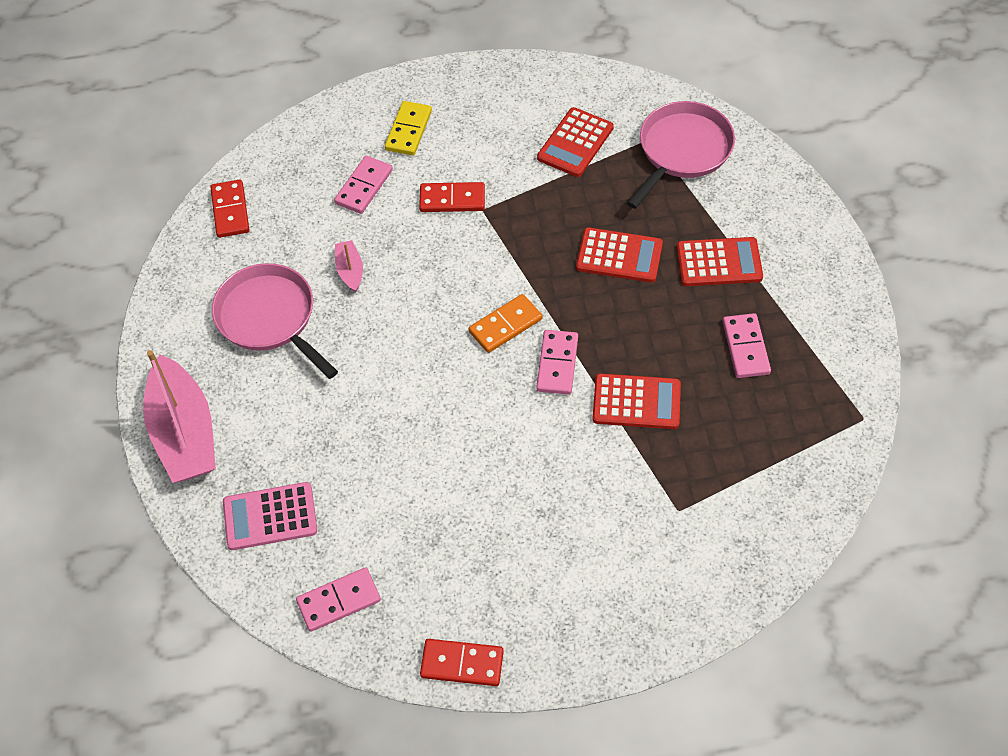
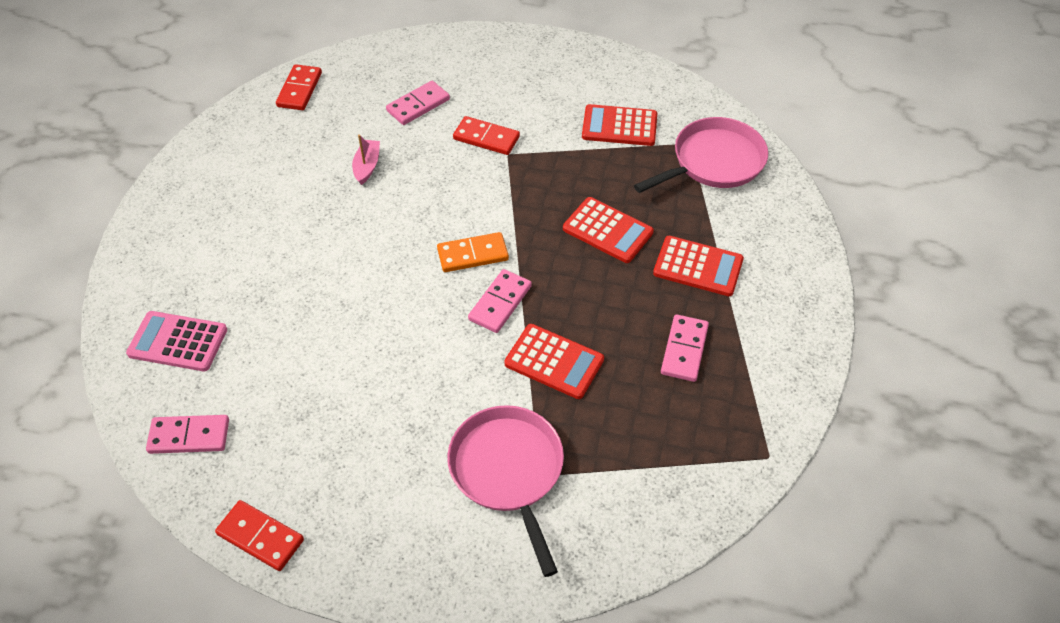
camera: 20 degrees right, 5 degrees down
pink boat [143,350,216,483] -> none
pink pan [212,263,338,379] -> pink pan moved to [447,405,564,577]
yellow domino [385,101,432,156] -> none
red calculator [537,107,614,177] -> red calculator turned 45 degrees clockwise [582,104,657,146]

